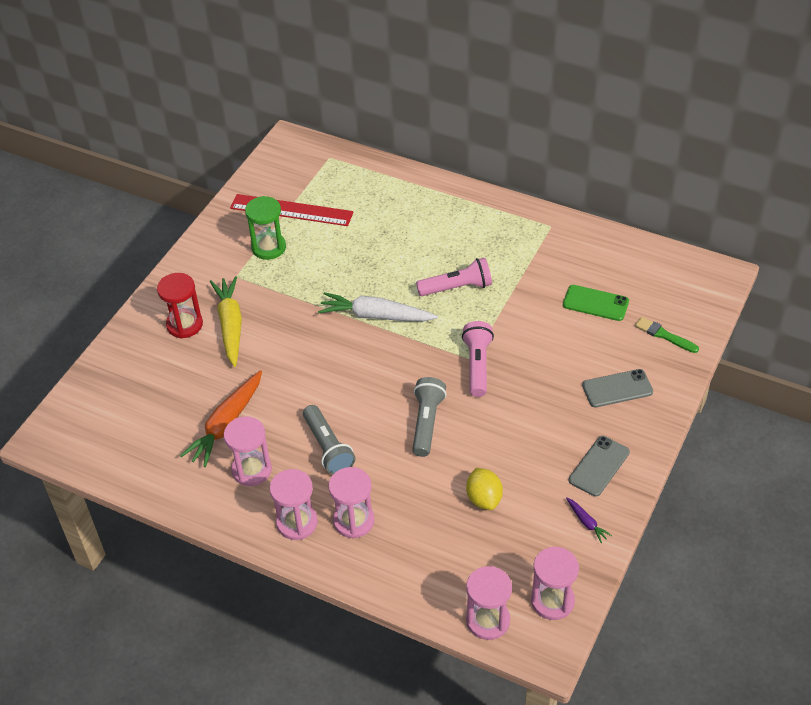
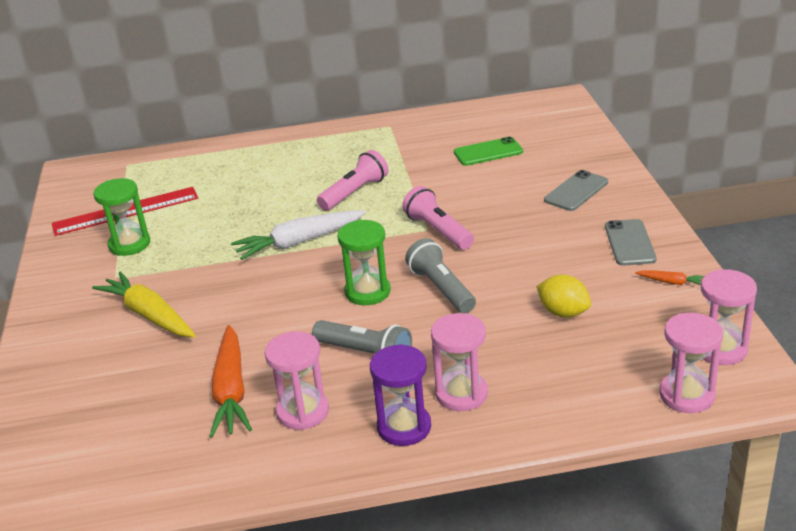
camera: 35 degrees left, 15 degrees down
red hourglass [157,273,203,339] -> none
pink hourglass [270,469,318,540] -> purple hourglass [370,344,431,446]
purple carrot [566,497,612,543] -> orange carrot [635,270,704,285]
green brush [635,317,699,353] -> none
none -> green hourglass [337,220,391,305]

